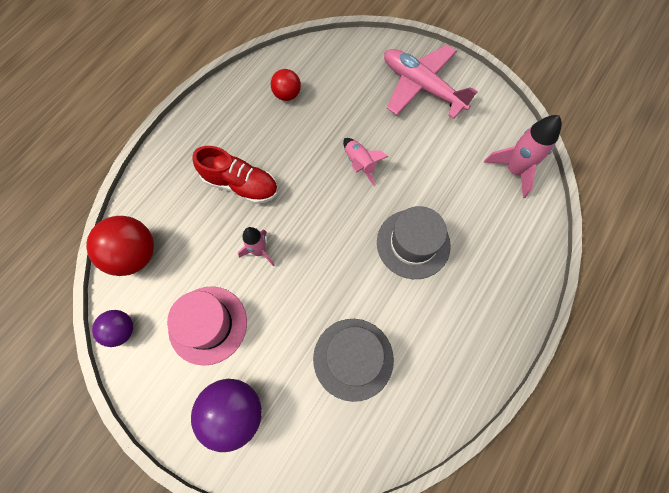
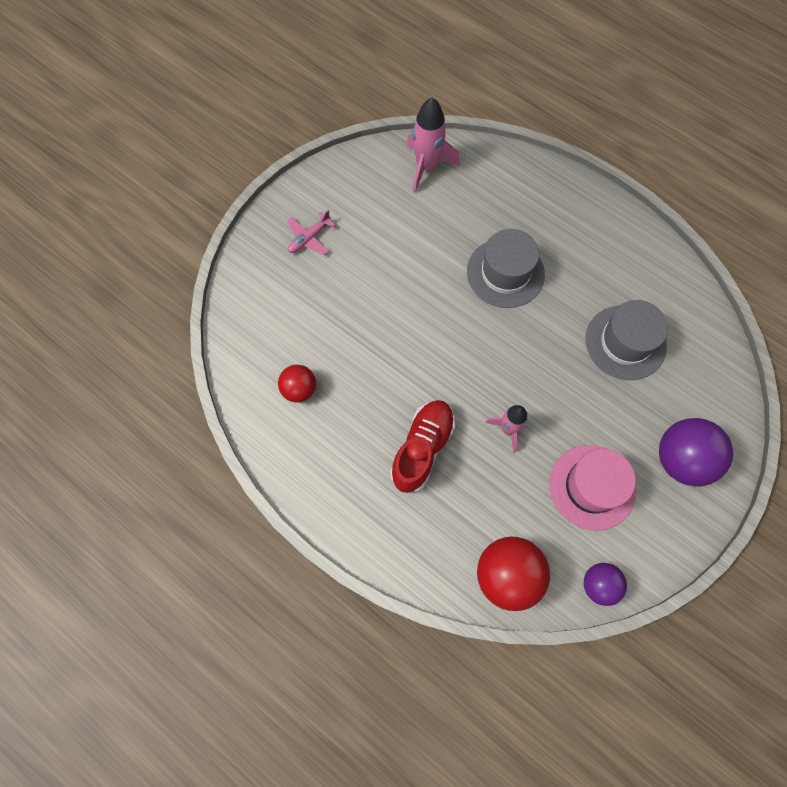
camera: 85 degrees left, 0 degrees up
pink rocket [343,138,389,186] -> none
pink plane [384,45,478,119] -> pink plane [287,210,335,255], size x0.46

